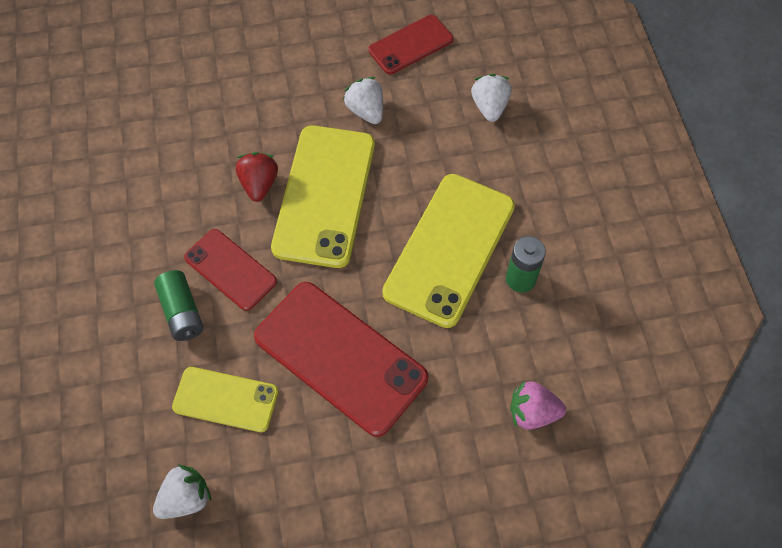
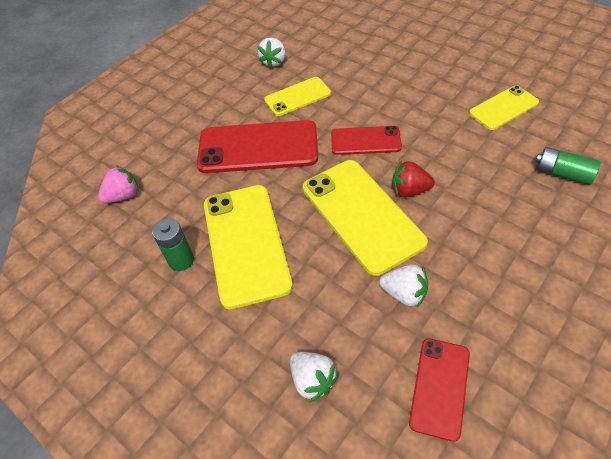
camera: 145 degrees right, 10 degrees down
green battery [154,270,204,341] -> green battery moved to [535,147,600,185]
red strawberry [236,152,278,202] -> red strawberry turned 135 degrees clockwise [392,161,435,197]
none -> yellow phone [469,85,539,130]

